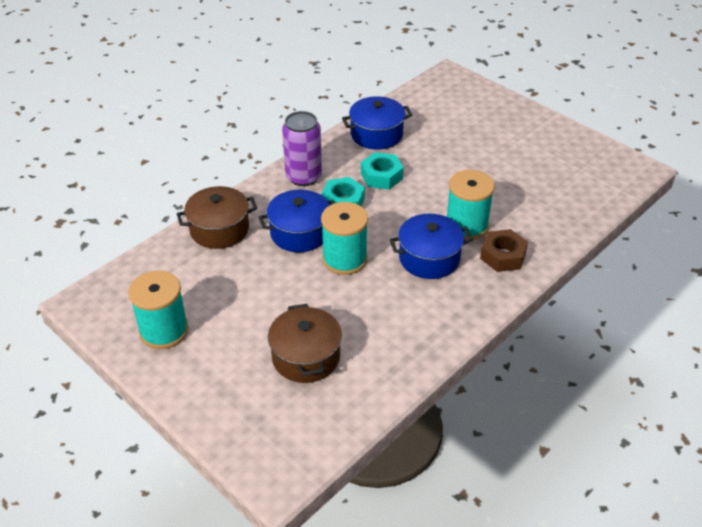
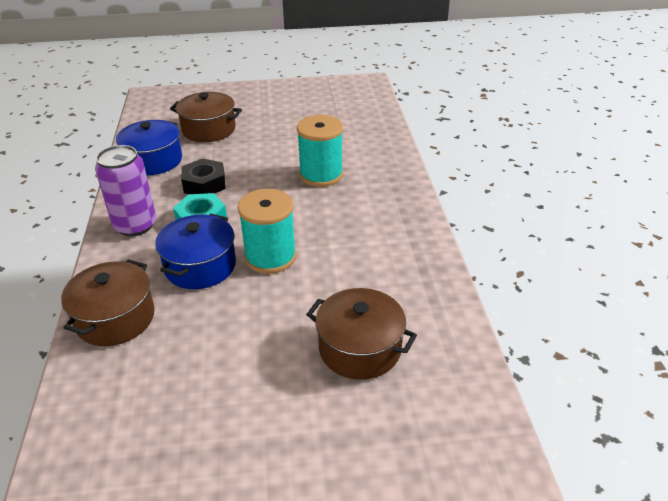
camera: 50 degrees left, 5 degrees down
turquoise spool [128,271,189,349] -> none
turquoise nut [361,152,404,189] -> black nut [181,158,226,194]
blue pot [389,214,473,279] -> none
brown nut [480,229,528,272] -> none
none -> brown pot [170,92,242,142]

